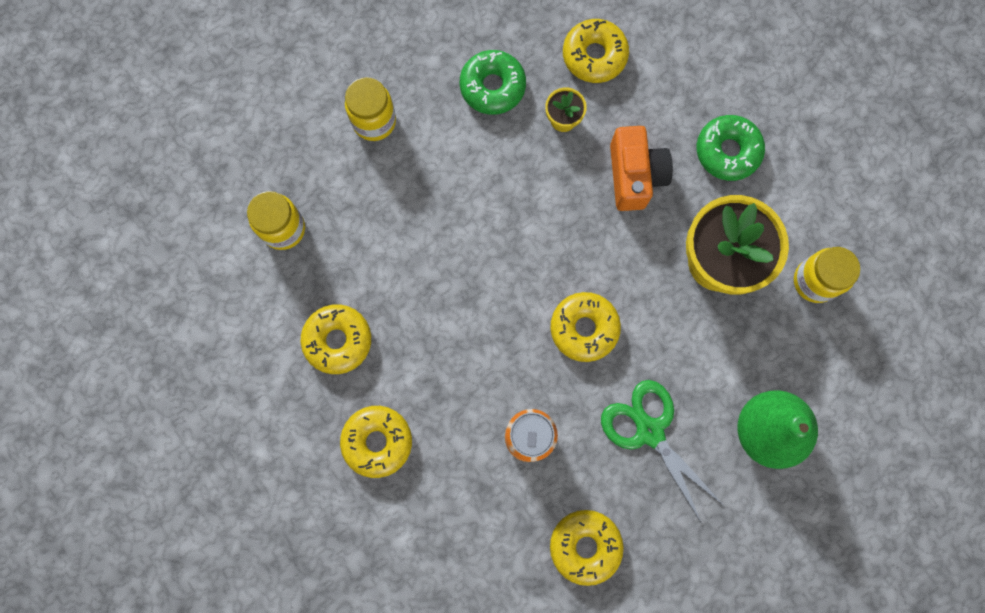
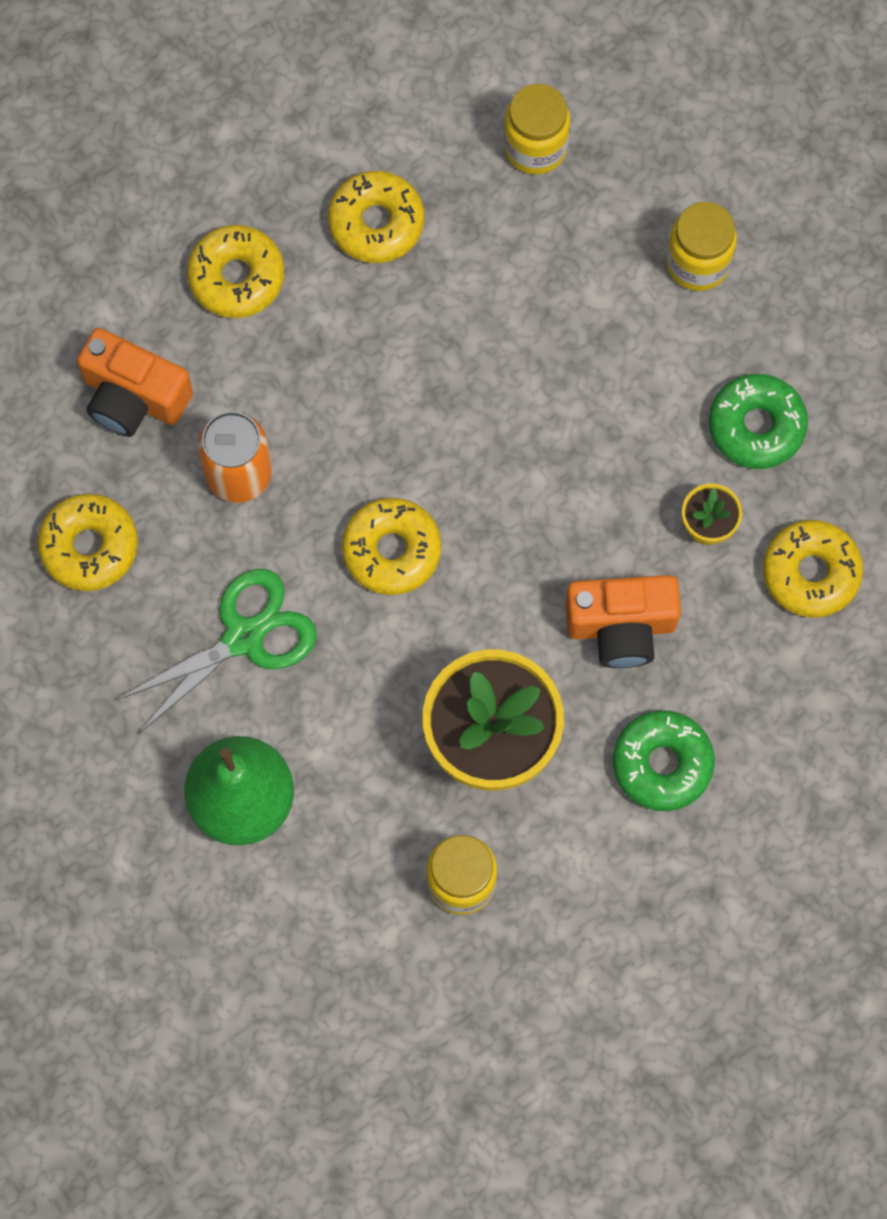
camera: 90 degrees right, 5 degrees down
none -> orange camera [77,328,193,437]

